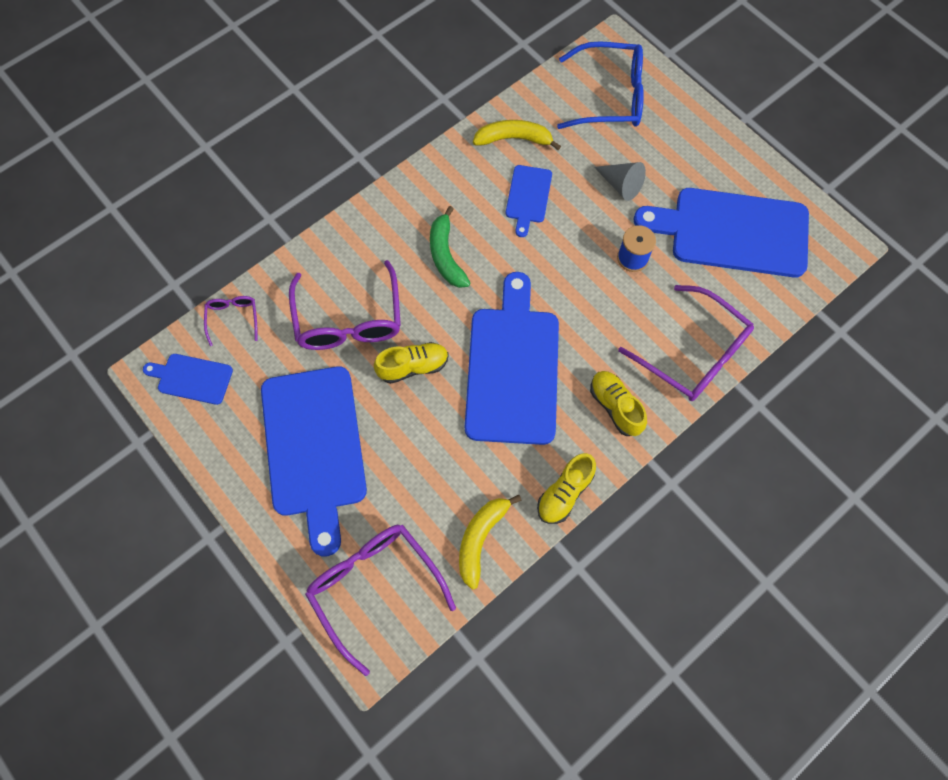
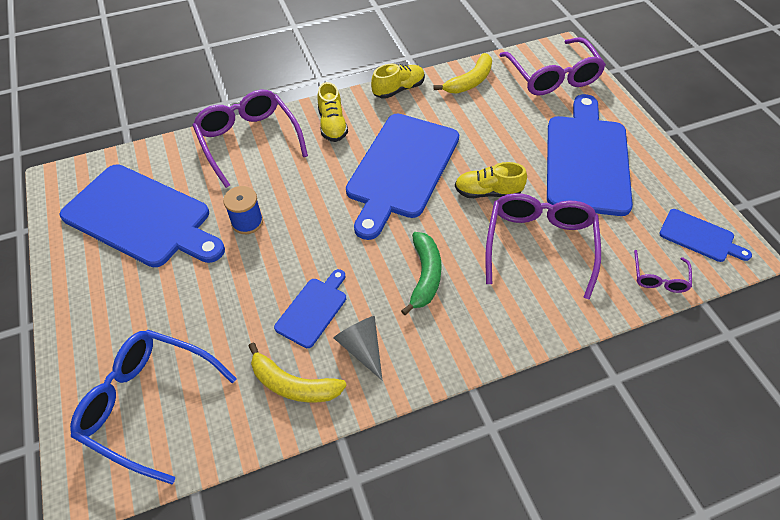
camera: 160 degrees left, 15 degrees down
grey cone [594,162,646,201] -> grey cone moved to [334,316,382,380]

